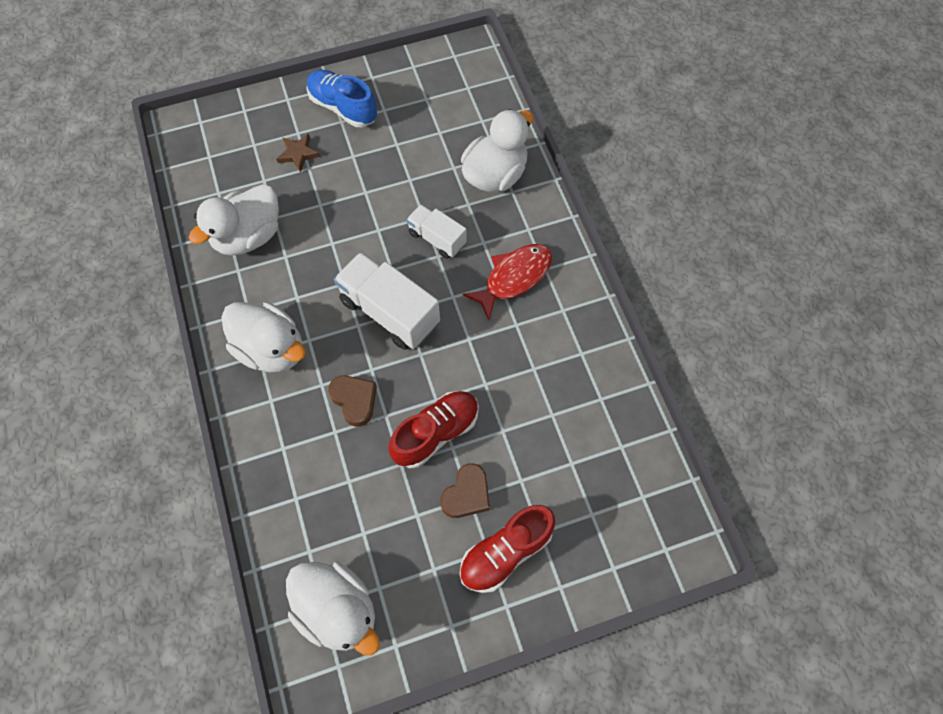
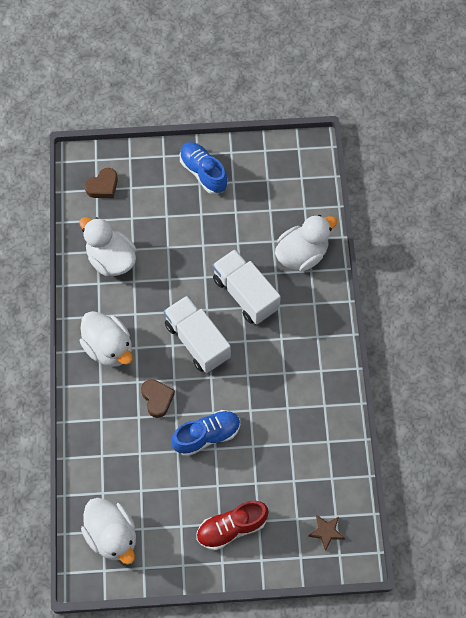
camera: 15 degrees right, 0 degrees up
white duck [189,184,279,256] -> white duck turned 75 degrees clockwise [79,217,137,276]
brown star [276,134,321,172] -> brown star moved to [308,515,345,551]
red shoe [389,391,479,468] -> blue shoe [171,410,240,456]
white truck [406,204,467,259] -> white truck [212,249,281,325], size x1.68
brown heart [440,463,490,518] -> brown heart moved to [85,168,118,198]
red fish [463,244,552,320] -> none

